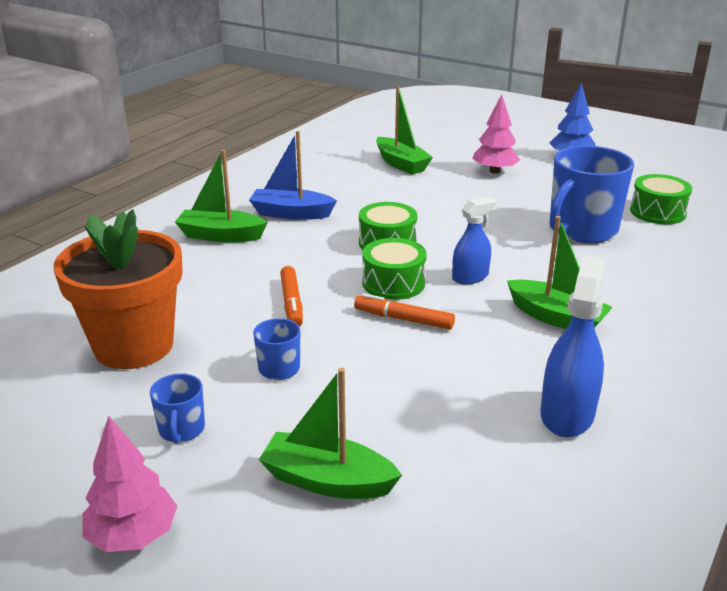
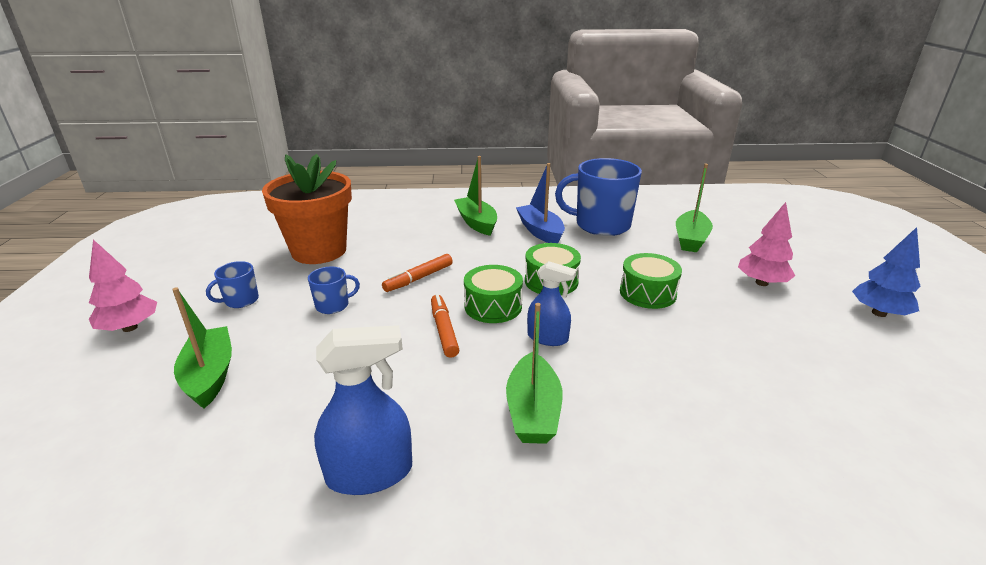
camera: 55 degrees right, 0 degrees up
blue mug [549,145,634,243] -> blue mug moved to [555,158,642,236]
green drum [630,174,692,224] -> green drum moved to [620,253,682,309]

